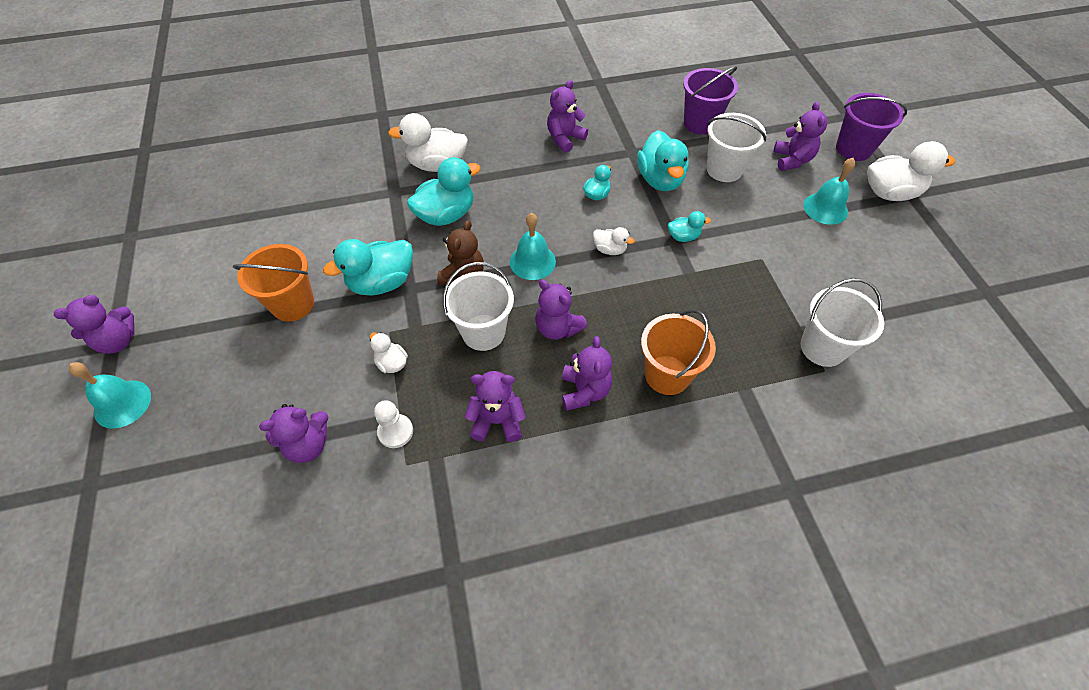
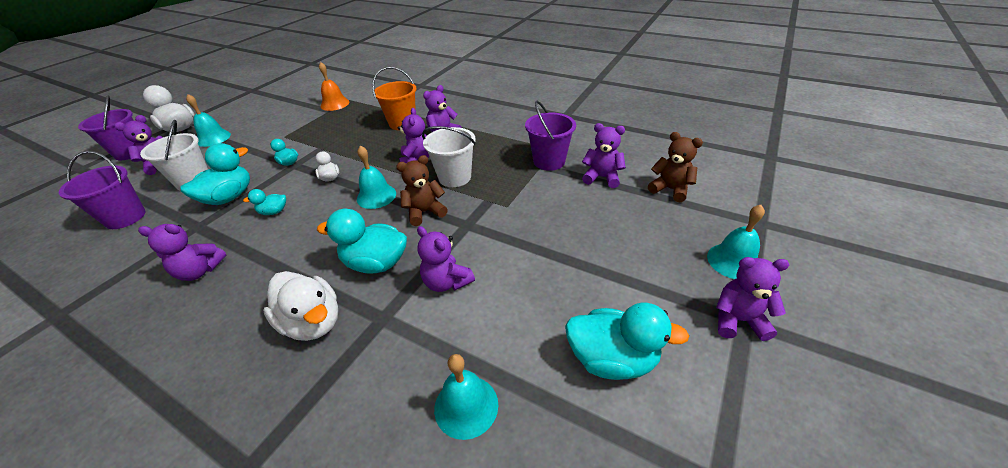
camera: 135 degrees left, 15 degrees down
orange bucket [233,244,314,322] -> none
turquoise duck [323,239,413,296] -> turquoise duck moved to [565,303,689,380]
white duck [370,332,408,373] -> none
white pawn [374,400,413,448] -> purple bucket [525,101,576,171]
purple teddy bear [465,371,526,442] -> purple teddy bear moved to [417,226,475,292]
white bucket [801,278,884,367] -> orange bell [319,62,349,111]
none -> turquoise bell [434,354,498,440]
none -> brown teddy bear [648,132,703,202]

